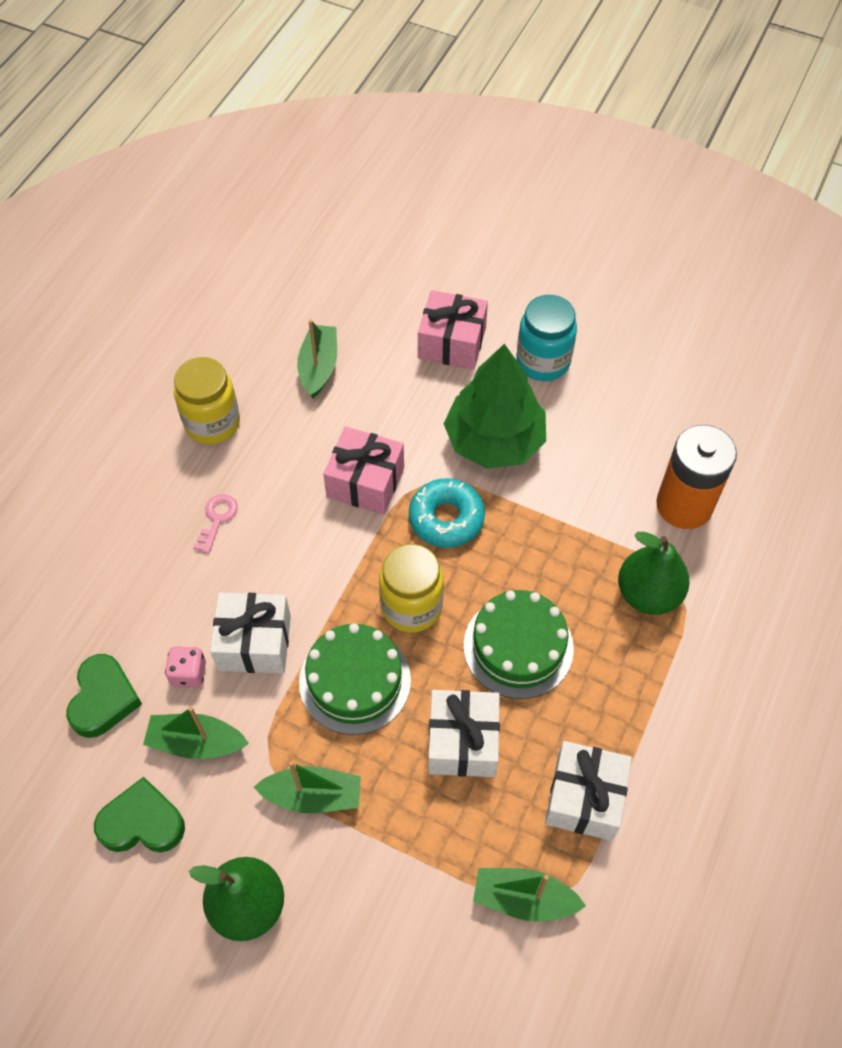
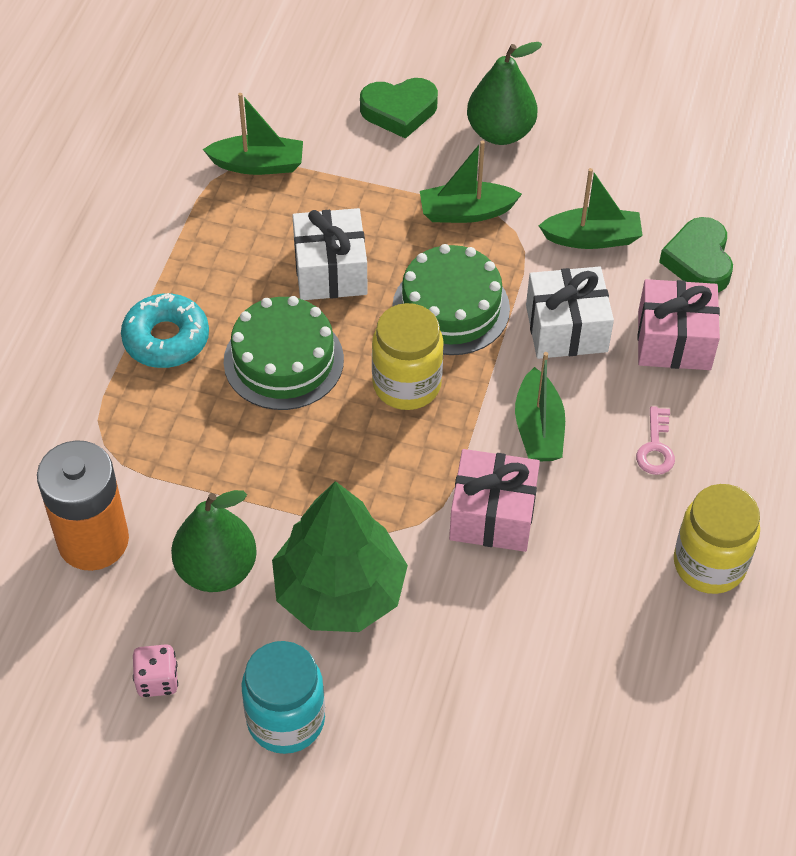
camera: 170 degrees right, 5 degrees down
green heart [94,777,185,852] -> green heart moved to [360,78,438,139]
pink dice [165,646,206,688] -> pink dice moved to [133,644,178,697]
green boat [297,319,337,398] -> green boat moved to [515,352,565,462]
turquoise donut [409,478,485,548] -> turquoise donut moved to [121,293,209,368]
pink gift [418,290,488,370] -> pink gift moved to [637,279,720,370]
white gift [545,741,632,841] -> none
green pear [618,532,690,615] -> green pear moved to [171,490,257,592]

